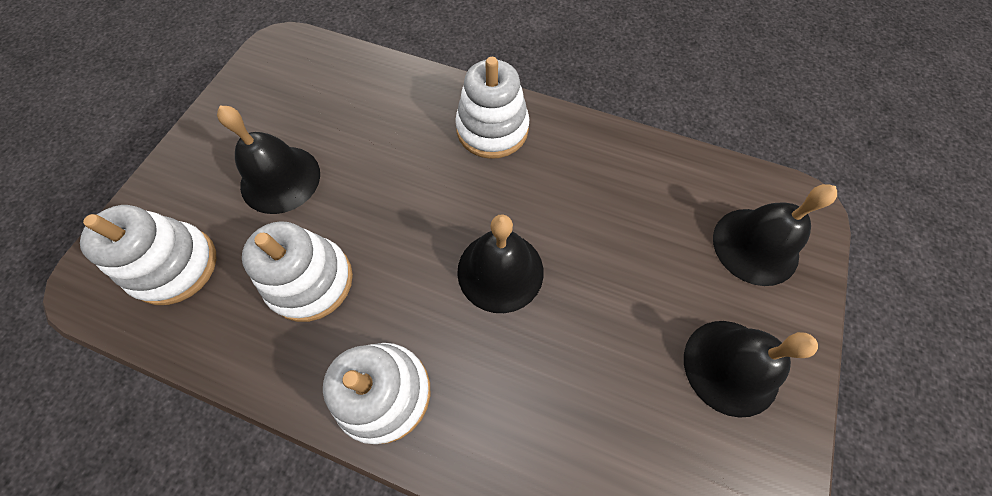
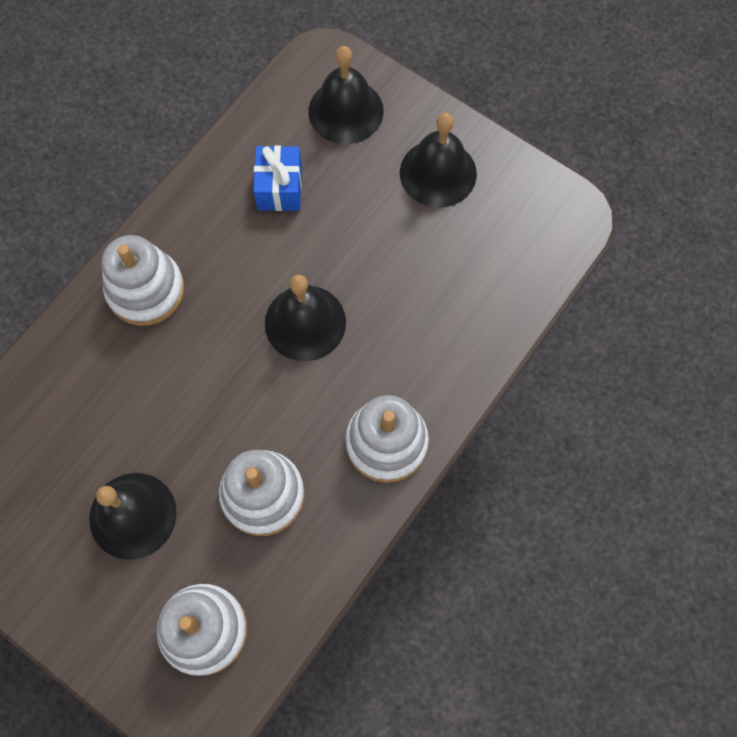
camera: 75 degrees left, 5 degrees up
none -> blue gift [253,146,302,211]

